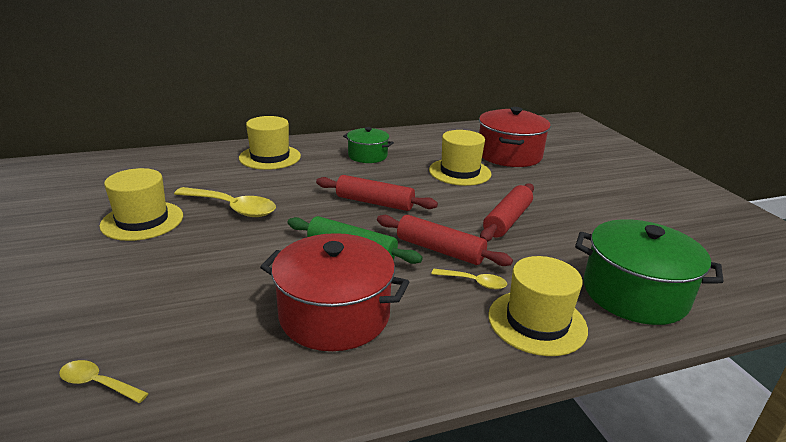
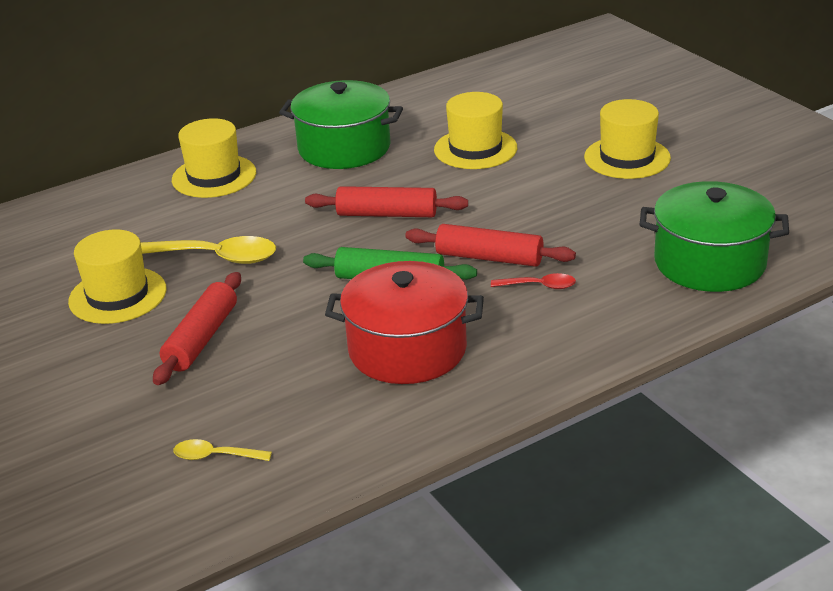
camera: 10 degrees left, 5 degrees up
green pot [343,127,394,163] -> green pot [279,80,403,169], size x1.69
yellow spoon [432,269,507,289] -> red spoon [491,273,576,289]
red pot [479,107,551,167] -> none
red rolling pin [480,183,534,242] -> red rolling pin moved to [153,272,241,385]
yellow hat [488,256,588,356] -> yellow hat moved to [584,99,671,179]

